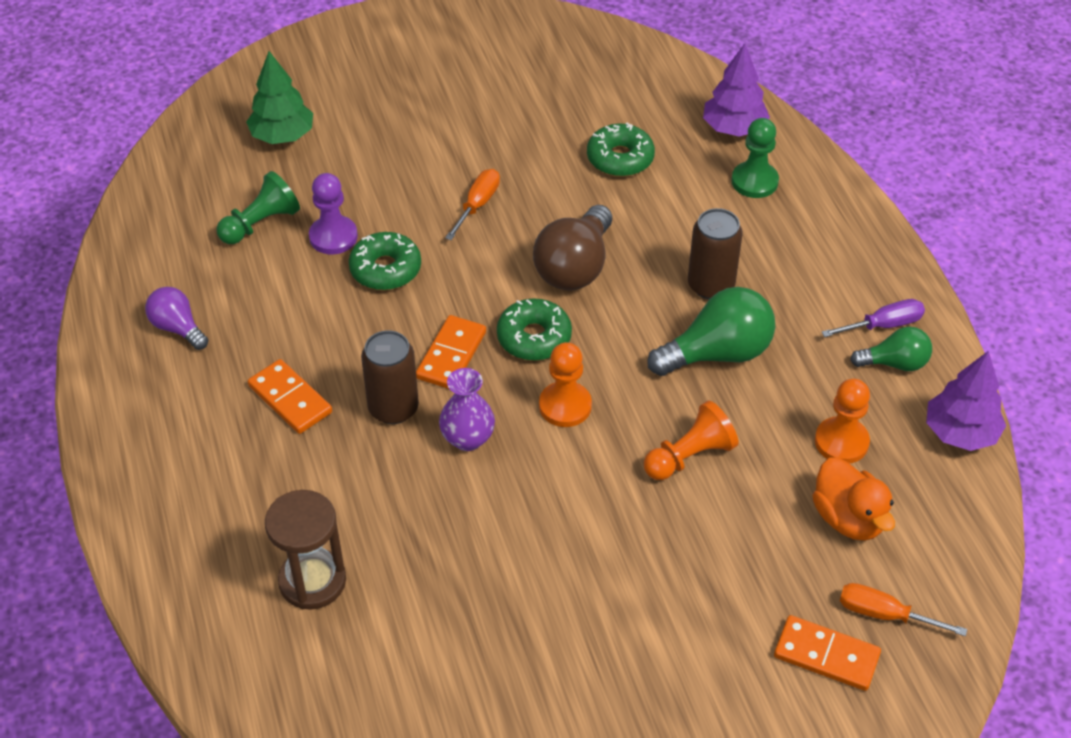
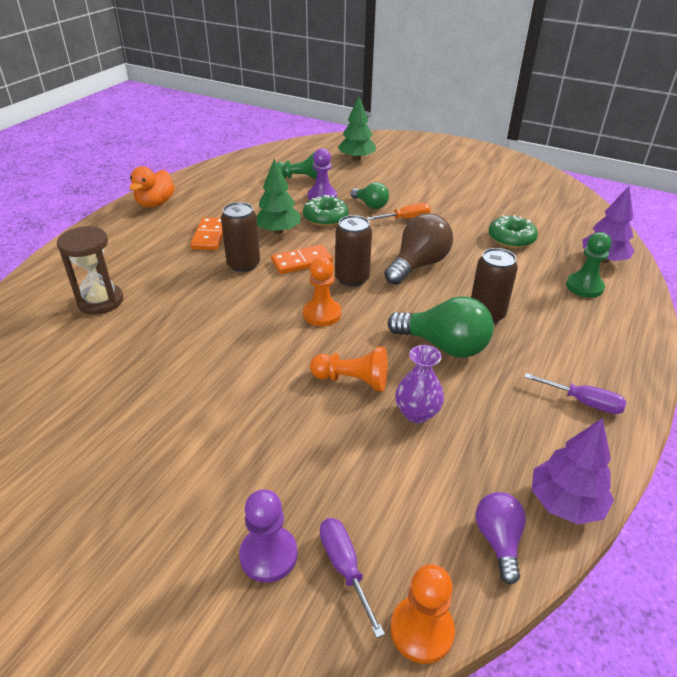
camera: 45 degrees right, 10 degrees down
purple light bulb [145,287,208,350] -> purple light bulb moved to [475,492,526,585]
purple vase [439,368,495,451] -> purple vase moved to [395,345,444,423]
green donut [497,298,572,361] -> brown can [335,215,372,287]
brown light bulb [533,205,612,290] -> brown light bulb turned 150 degrees clockwise [384,213,453,285]
orange domino [774,615,881,691] -> purple pawn [239,490,298,583]
orange duck [812,457,895,541] -> orange duck moved to [129,166,175,207]
orange pawn [815,379,870,464] -> orange pawn moved to [390,564,455,664]
orange screwdriver [840,583,967,636] -> purple screwdriver [320,518,385,638]
green light bulb [850,326,932,371] -> green light bulb moved to [351,182,389,209]
none -> green tree [256,159,300,234]

